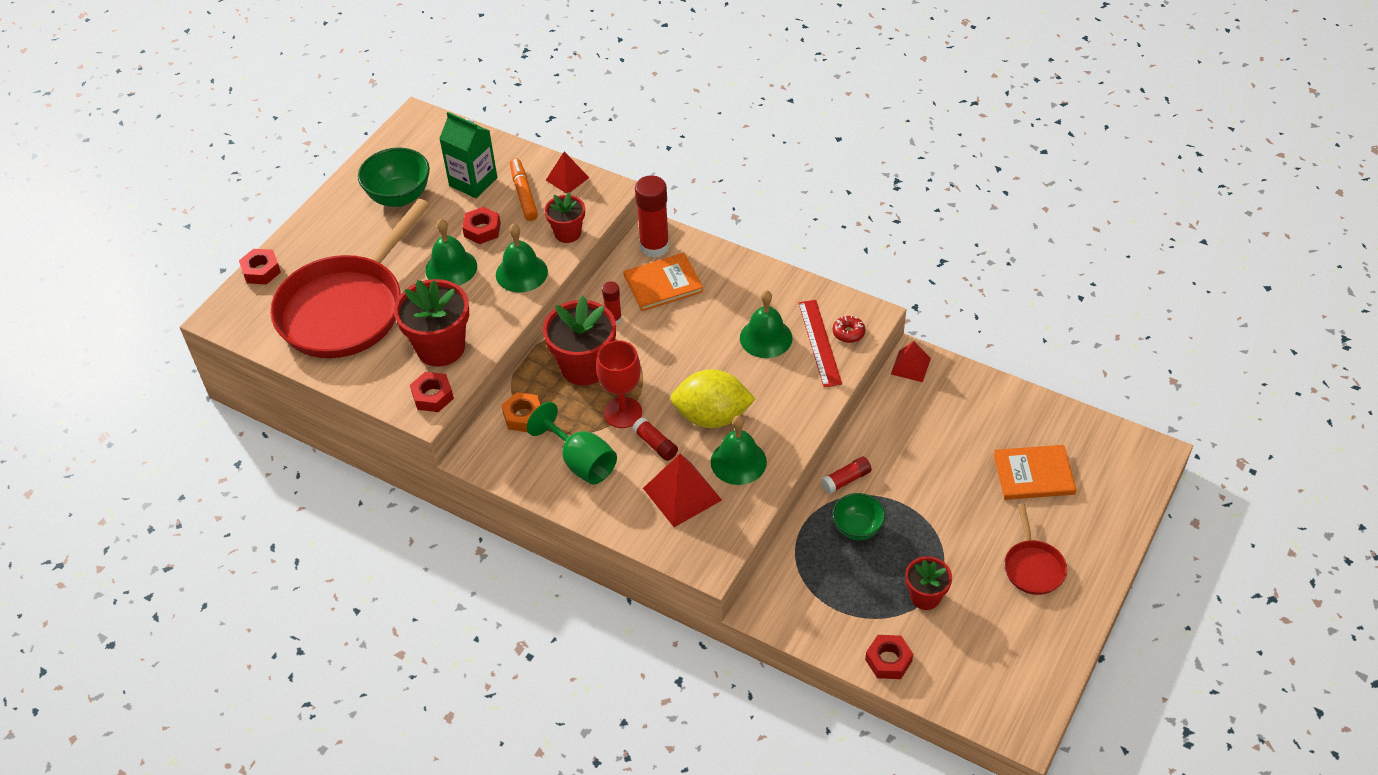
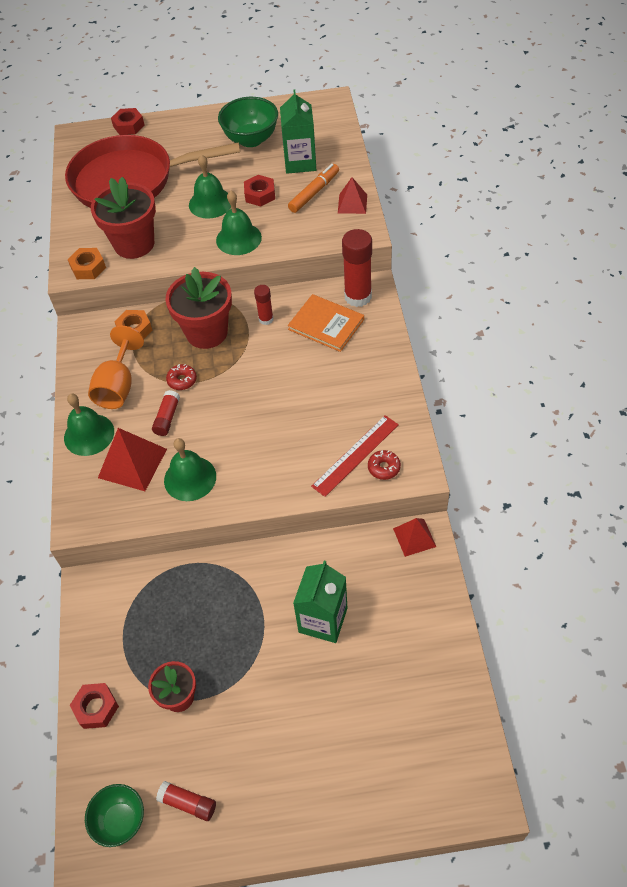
camera: 55 degrees right, 5 degrees up
red nut [410,372,454,412] -> orange nut [68,248,106,279]
green goblet [527,402,617,485] -> orange goblet [88,326,144,409]
red flower pot [544,192,585,243] -> none
red goblet [596,340,642,428] -> red donut [166,364,197,390]
yellow lemon [670,369,755,428] -> none
green bell [740,290,792,358] -> green bell moved to [64,394,114,456]
red glue stick [821,457,872,494] -> red glue stick moved to [156,781,216,821]
green bowl [832,493,885,540] -> green bowl moved to [85,784,144,847]
orange book [994,445,1077,500] -> none
red pan [1004,503,1067,595] -> none
none -> green carton [293,561,347,643]

